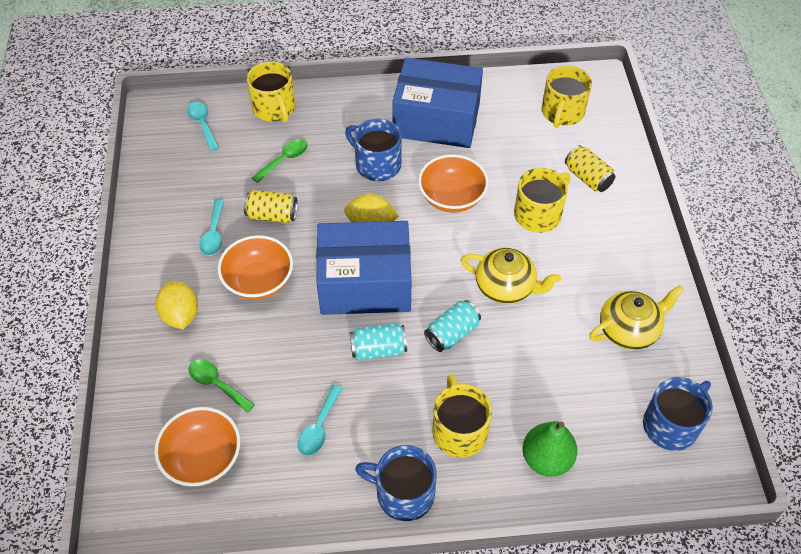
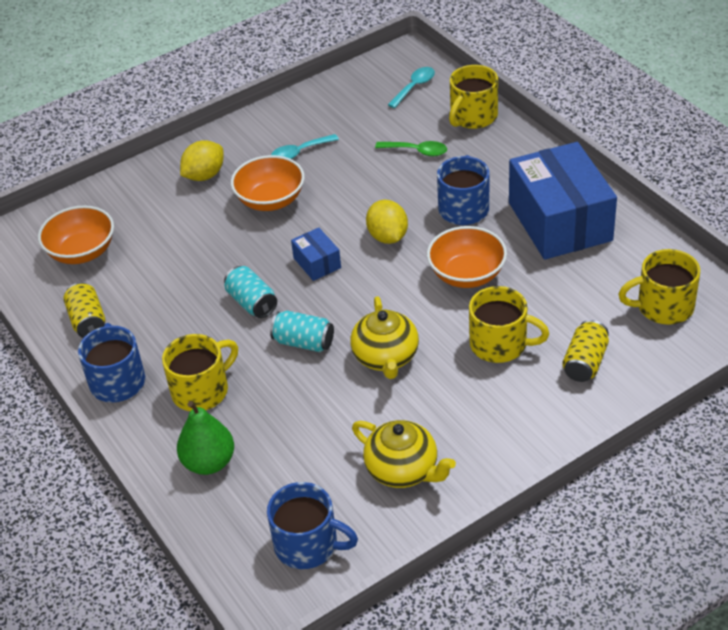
camera: 65 degrees right, 10 degrees down
green spoon [188,360,255,413] -> none
yellow can [244,190,298,223] -> yellow can moved to [63,283,105,338]
turquoise spoon [298,384,343,456] -> none
blue box [316,221,412,315] -> blue box [291,228,341,281], size x0.43

